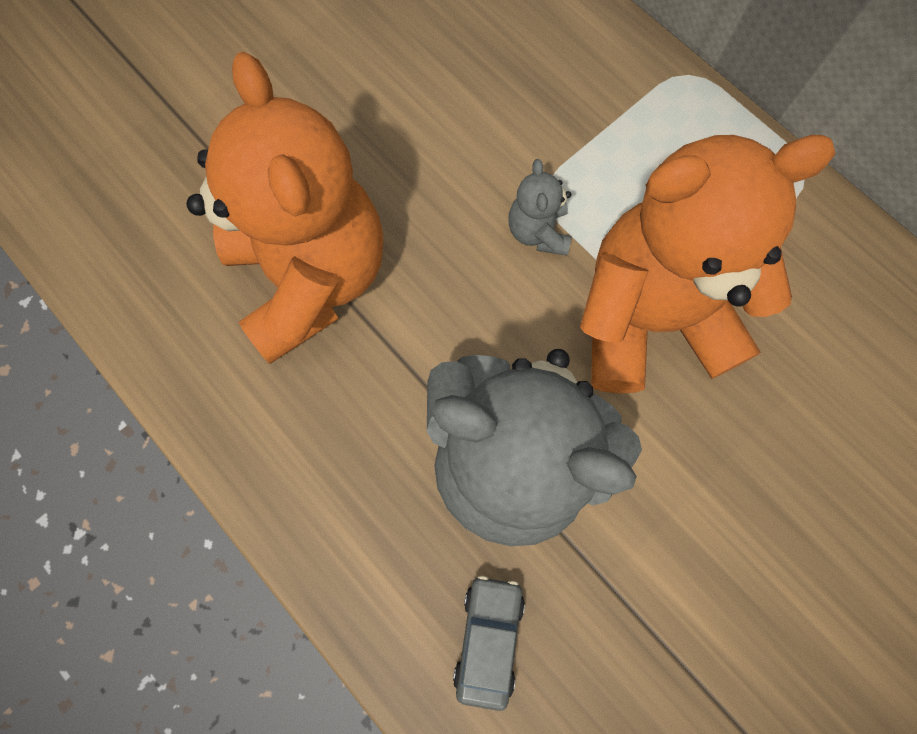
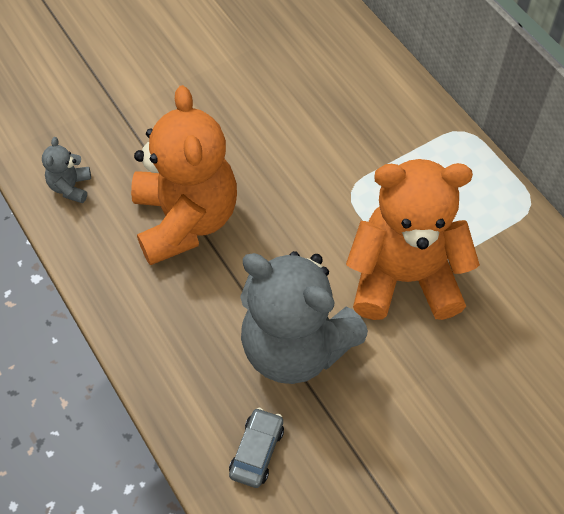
camera: 10 degrees right, 15 degrees down
grey teddy bear [508,159,571,256] -> grey teddy bear moved to [42,137,91,203]

